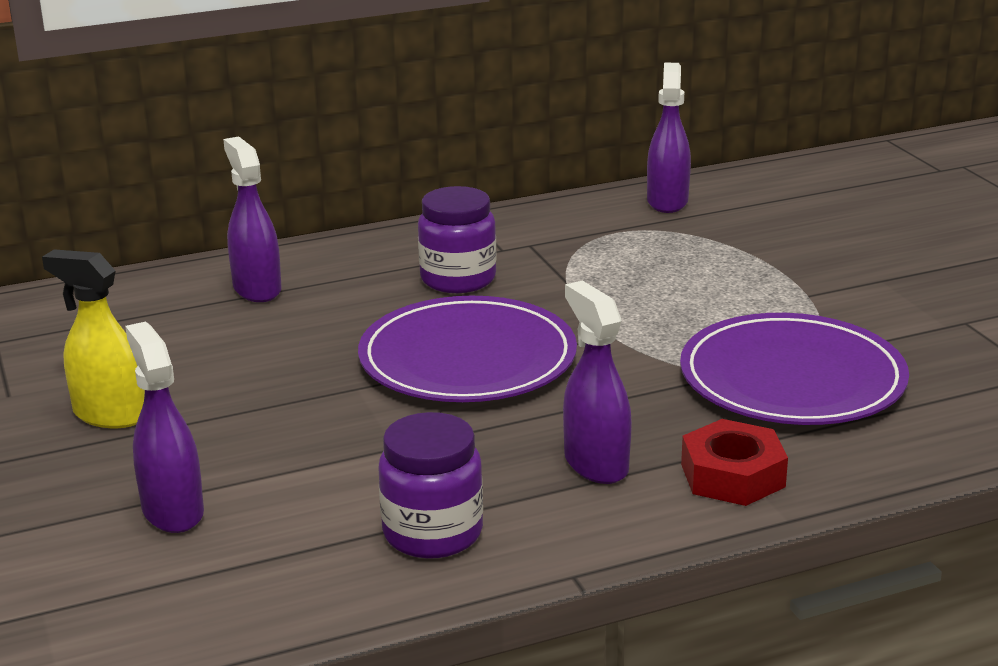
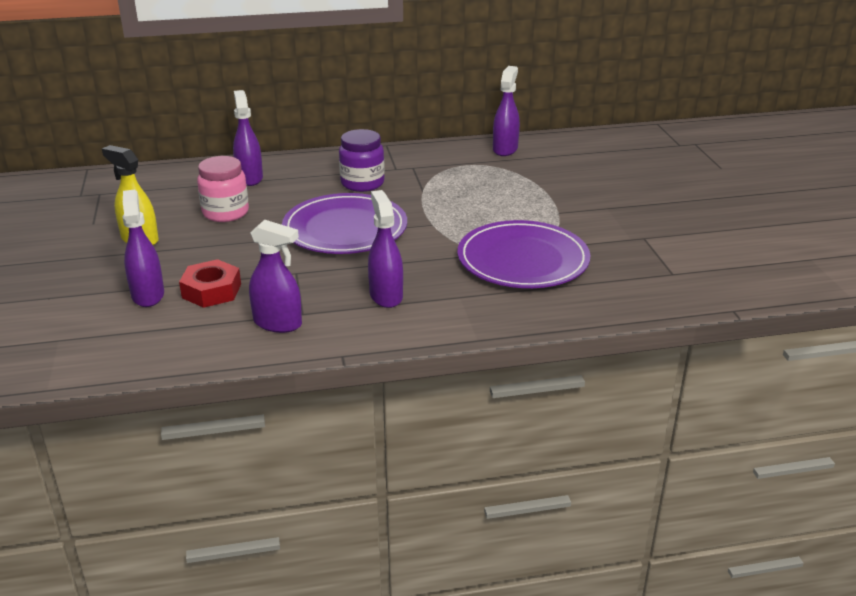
camera: 10 degrees right, 5 degrees up
purple jar [378,412,483,559] -> purple spray bottle [249,220,302,333]
red nut [681,419,788,506] -> red nut moved to [179,259,241,308]
none -> pink jar [197,156,249,222]

